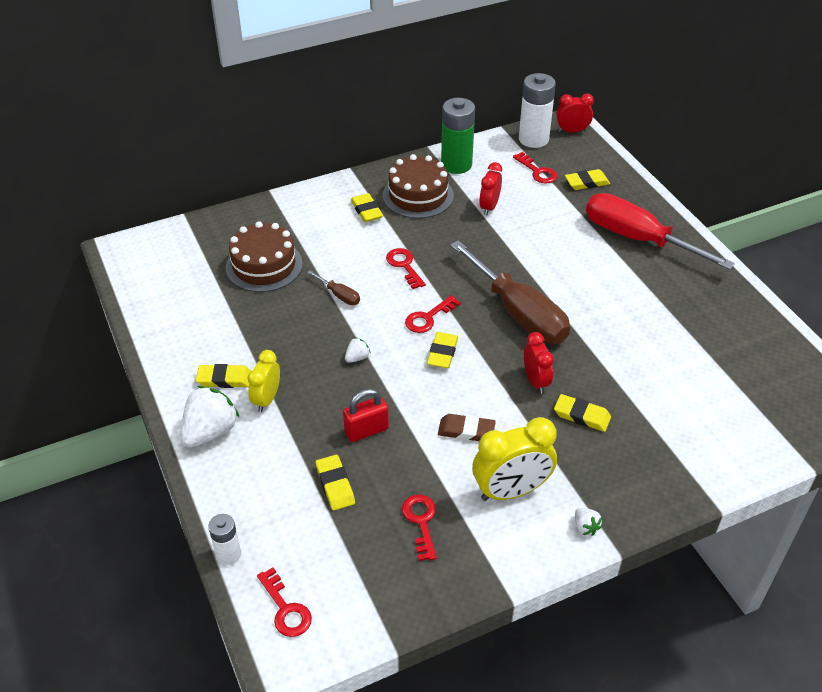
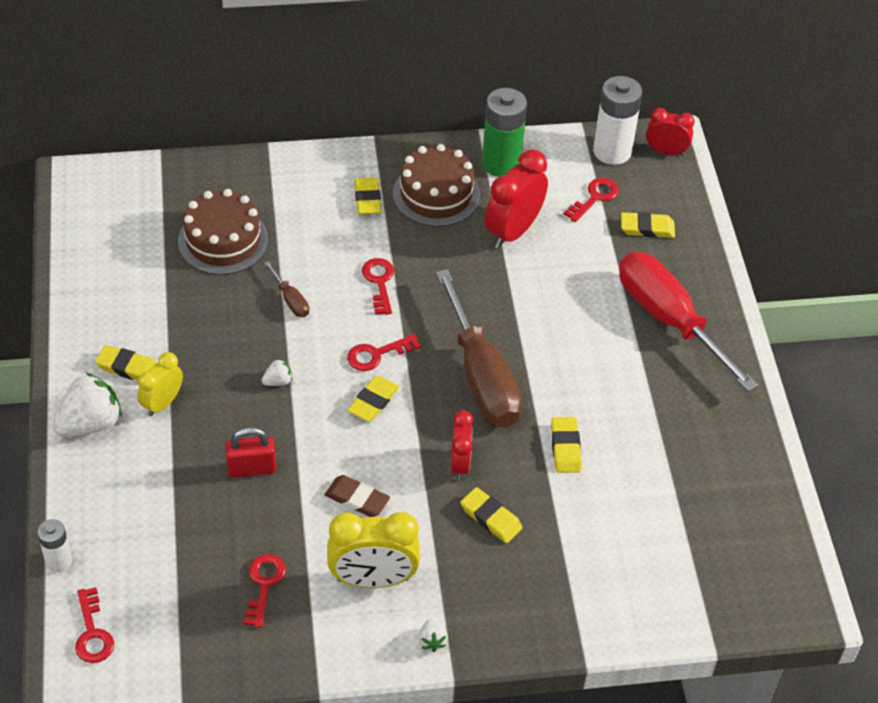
camera: 15 degrees right, 5 degrees up
yellow eraser [316,455,355,510] -> yellow eraser moved to [551,417,582,473]
red clock [479,162,502,216] -> red clock [485,150,548,249], size x1.63
red key [513,152,557,184] -> red key turned 120 degrees counterclockwise [564,178,619,222]

